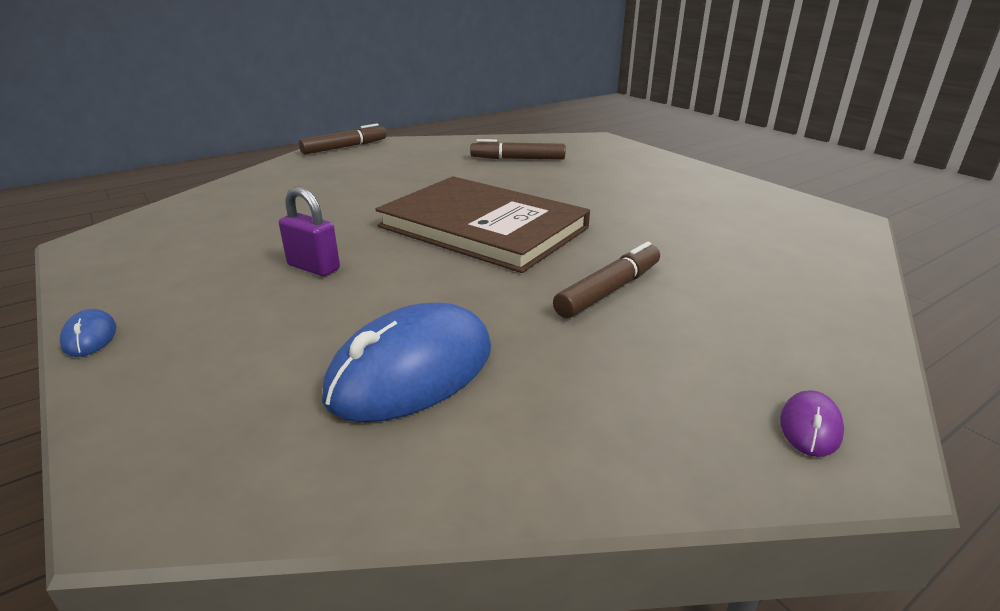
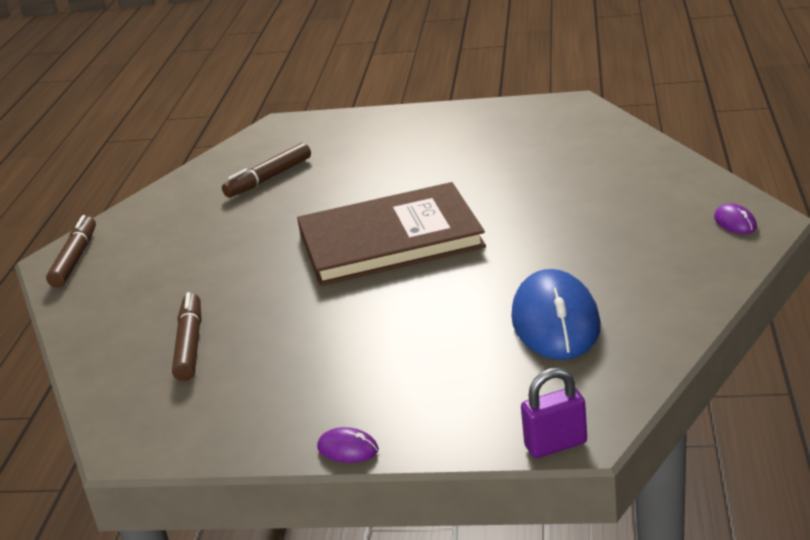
camera: 45 degrees left, 0 degrees up
blue mouse [60,309,116,357] -> purple mouse [317,427,379,463]
purple padlock [279,187,340,276] -> purple padlock moved to [521,368,587,458]
brown marker [553,242,660,318] -> brown marker moved to [172,292,201,381]

